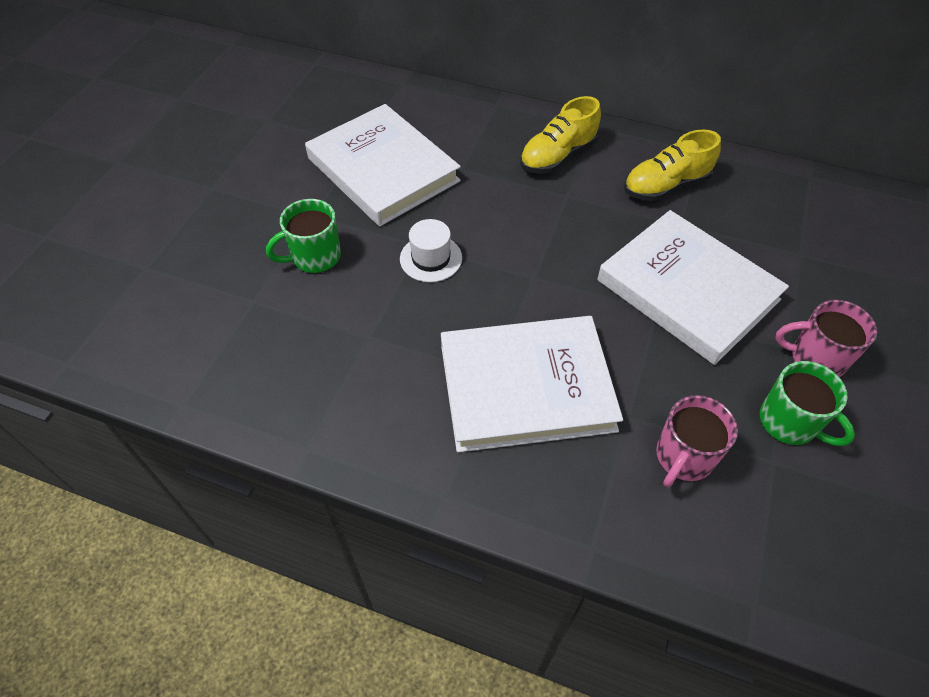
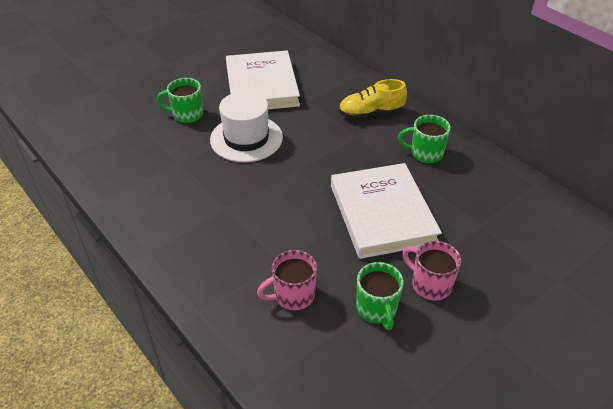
camera: 30 degrees right, 10 degrees down
white hat [400,219,462,282] -> white hat [210,91,283,162], size x1.79
white book [441,316,623,453] -> none
yellow shoe [624,129,721,201] -> green mug [398,115,451,164]

